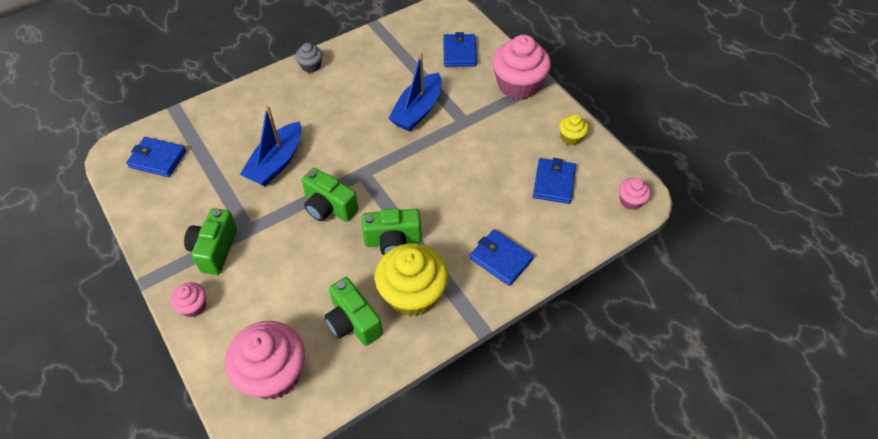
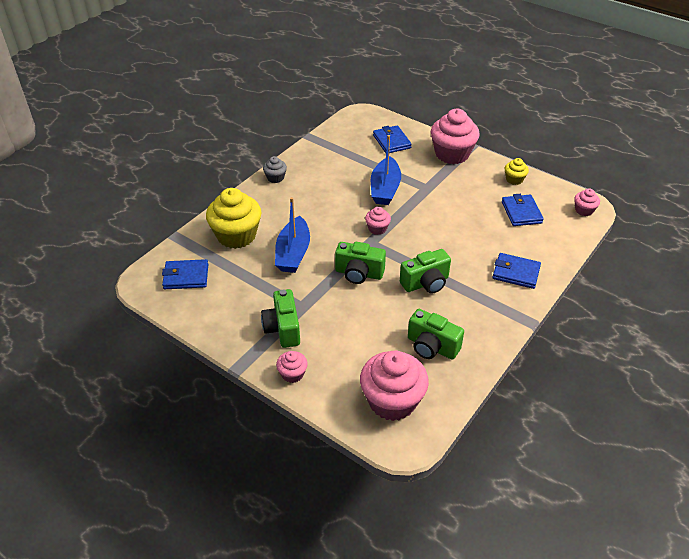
camera: 20 degrees left, 10 degrees down
yellow cupcake [375,243,448,317] -> yellow cupcake moved to [206,188,261,249]
none -> pink cupcake [365,207,391,235]

